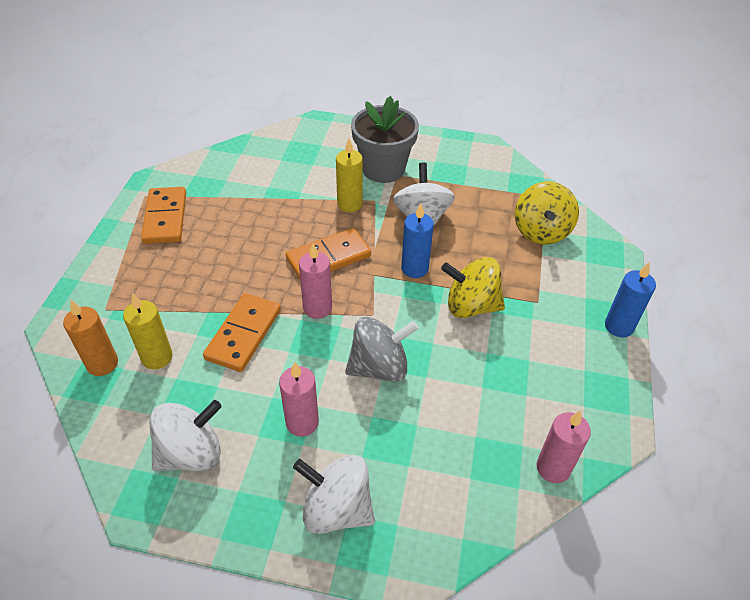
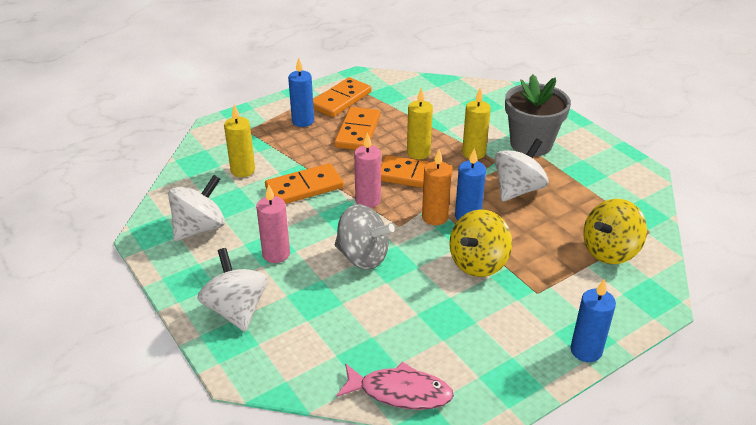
camera: 45 degrees right, 10 degrees down
orange candle [63,300,118,376] -> orange candle moved to [422,149,452,225]
white spinning top [149,400,222,471] -> white spinning top turned 60 degrees counterclockwise [168,175,225,241]
yellow spinning top [441,257,505,318] -> yellow spinning top turned 105 degrees counterclockwise [449,210,512,277]
pink candle [537,411,591,483] -> pink fish [336,362,454,410]
none -> blue candle [288,57,314,127]
none -> orange domino [334,107,380,150]
none -> yellow candle [407,88,433,160]

